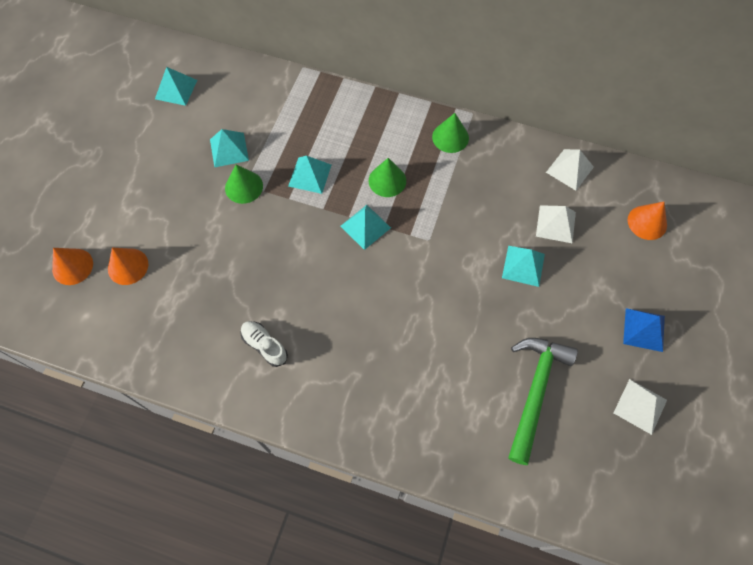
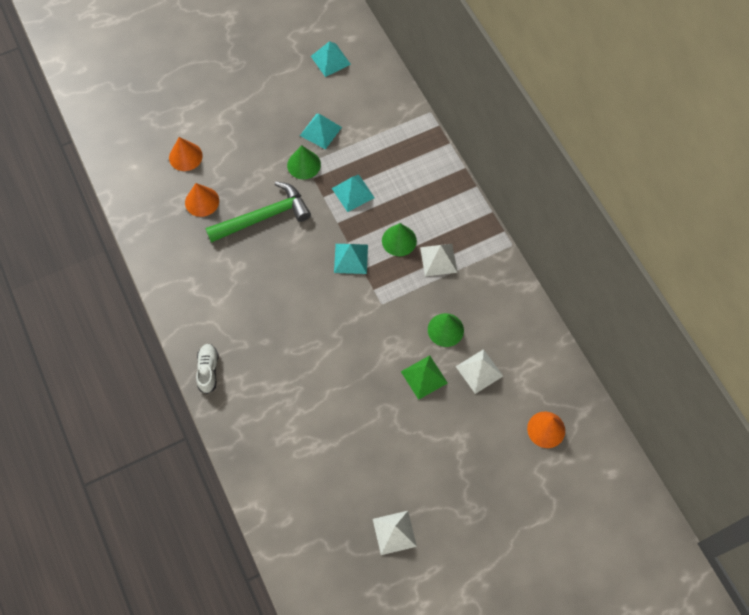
camera: 45 degrees right, 0 degrees up
orange cone [52,248,93,285] -> orange cone moved to [185,183,219,217]
white shoe [240,321,288,367] -> white shoe moved to [196,344,219,394]
green cone [432,113,469,153] -> green cone moved to [428,313,464,347]
turquoise pyramid [502,246,545,287] -> green pyramid [401,355,448,400]
green hammer [508,338,578,465] -> green hammer moved to [205,181,311,243]
white pyramid [546,149,594,190] -> white pyramid moved to [420,244,458,276]
blue pyramid [623,308,665,352] -> none

